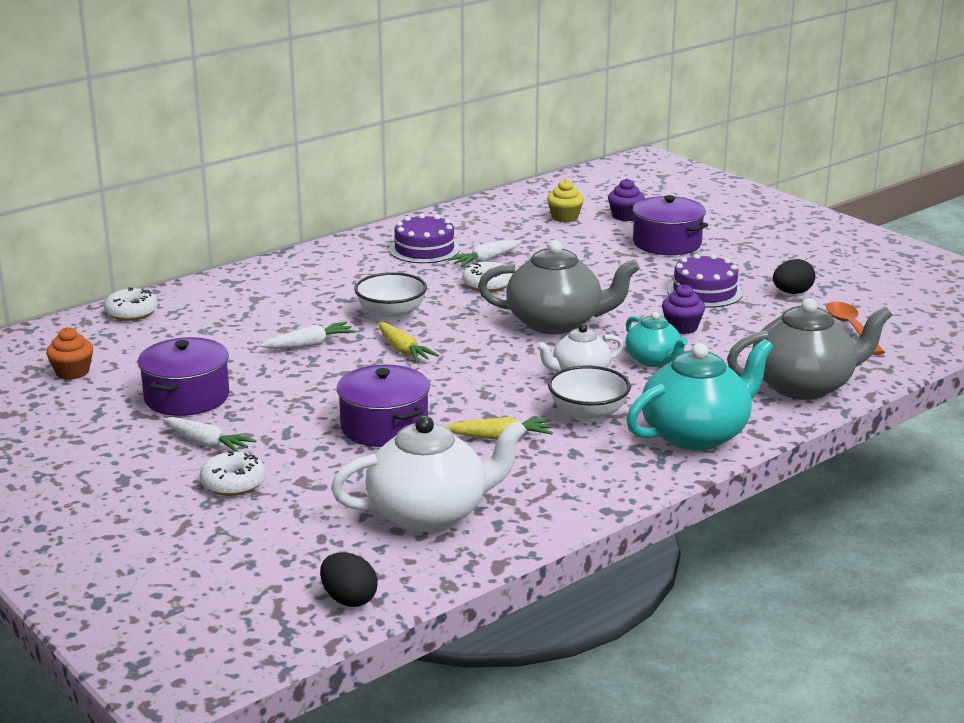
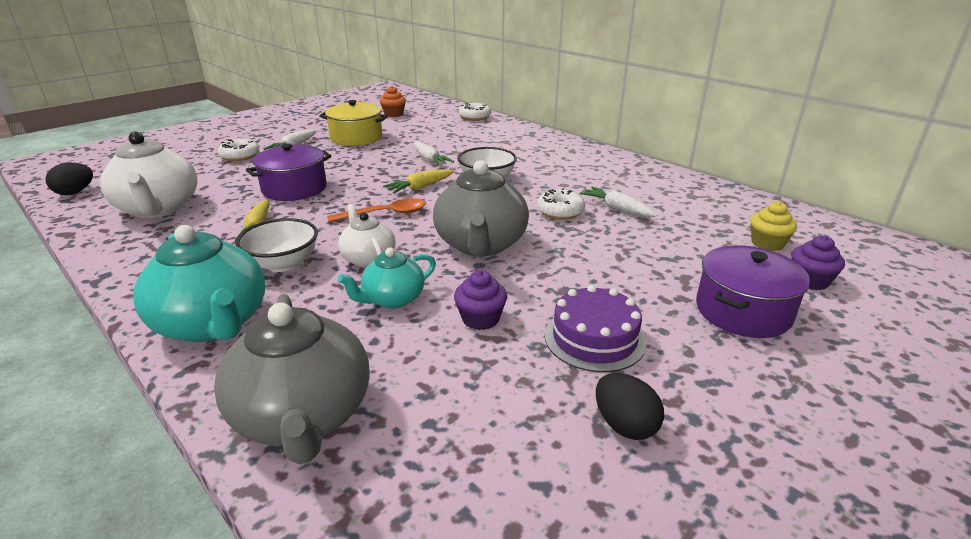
camera: 85 degrees right, 5 degrees up
purple pot [138,337,229,416] -> yellow pot [320,100,388,146]
purple cake [389,214,460,263] -> none
orange spoon [826,302,885,355] -> orange spoon moved to [327,198,426,222]

